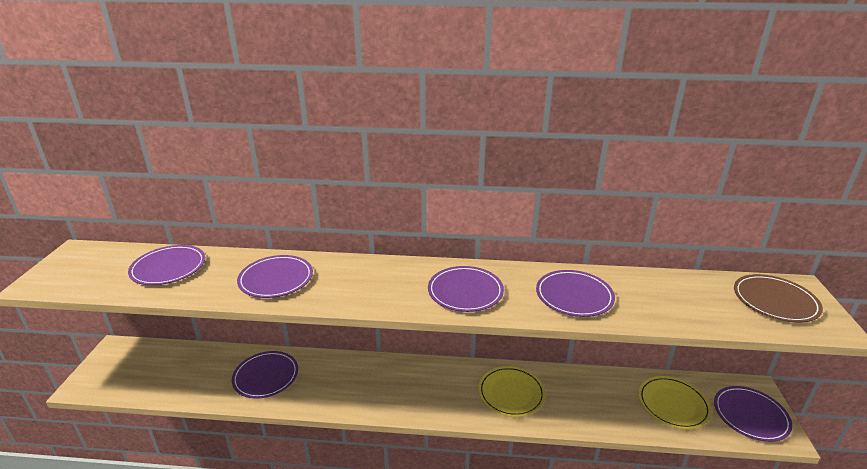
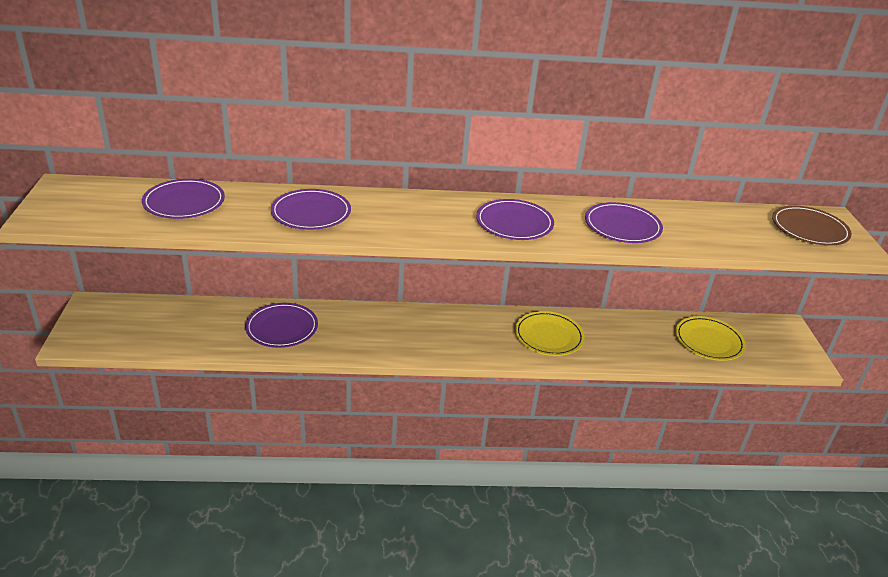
camera: 10 degrees left, 5 degrees up
purple plate [714,386,792,442] -> none

